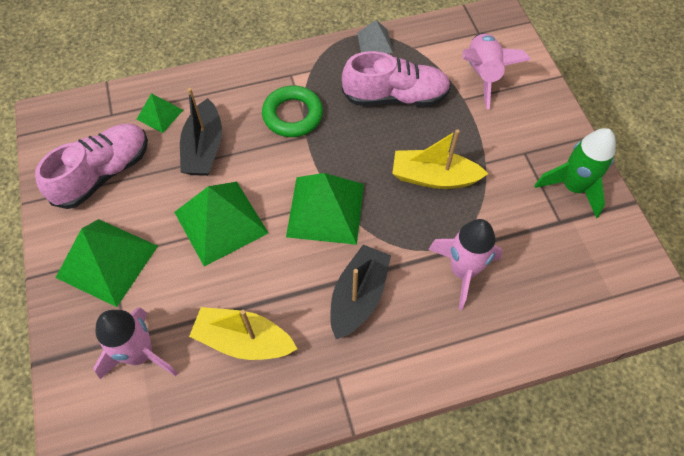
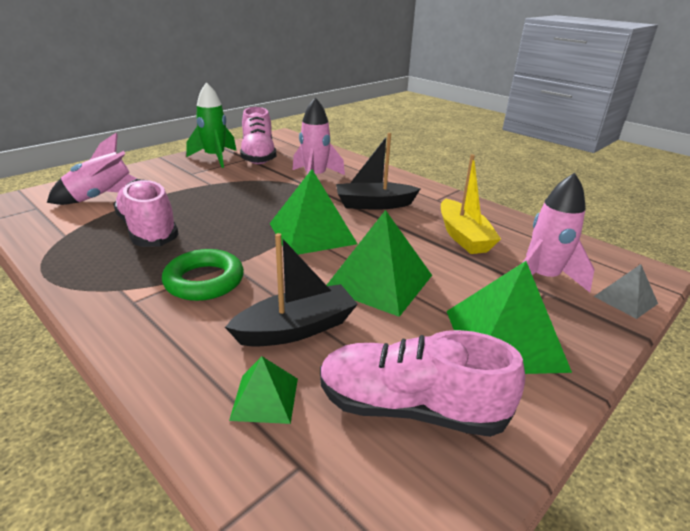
camera: 120 degrees left, 30 degrees down
grey pyramid [357,20,393,53] -> grey pyramid moved to [593,264,658,319]
yellow boat [392,129,488,189] -> none
none -> pink shoe [240,107,277,164]

